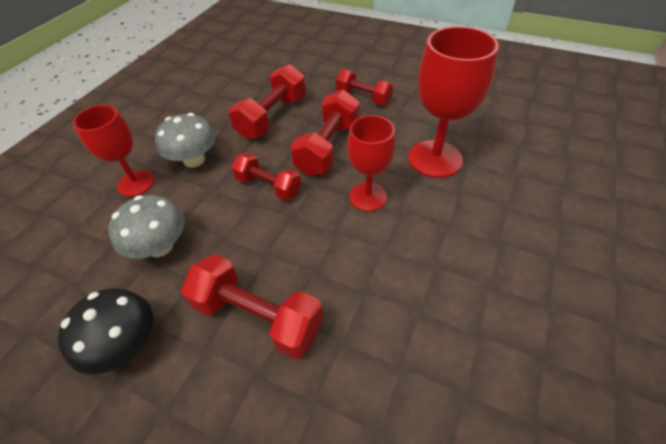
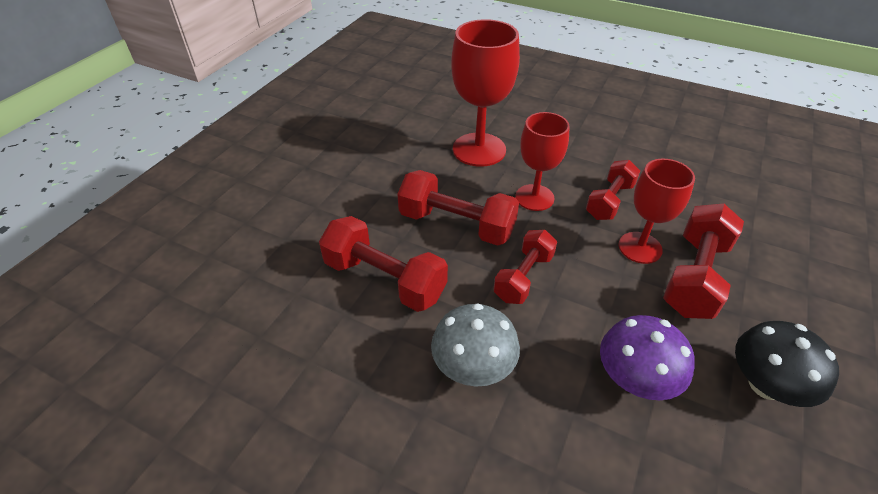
camera: 90 degrees left, 5 degrees down
red goblet [73,105,154,197] -> red goblet moved to [618,159,695,264]
grey mushroom [108,195,185,259] -> purple mushroom [600,315,695,400]
red dumbbell [336,69,393,105] -> red dumbbell moved to [586,160,640,220]

